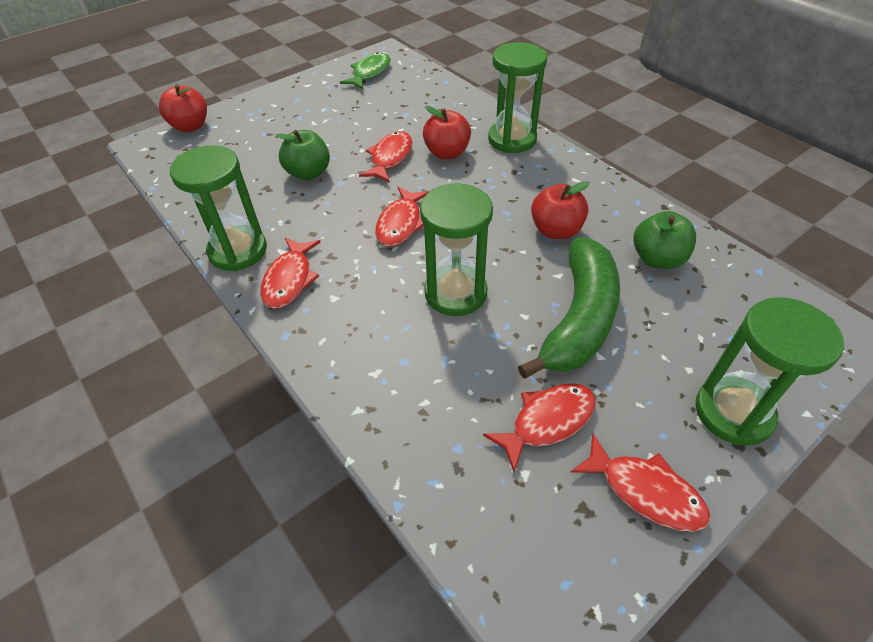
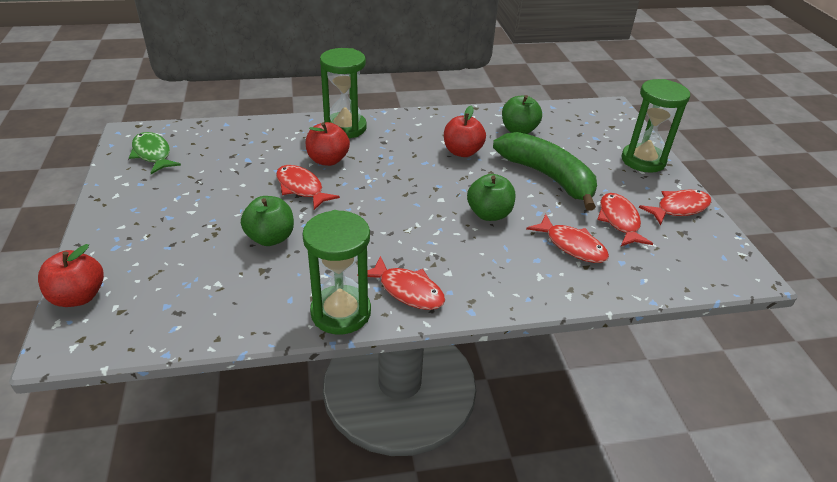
camera: 65 degrees left, 10 degrees down
red fish [375,186,430,247] -> red fish moved to [526,214,609,263]
green hourglass [420,183,493,316] -> green apple [467,174,515,221]

